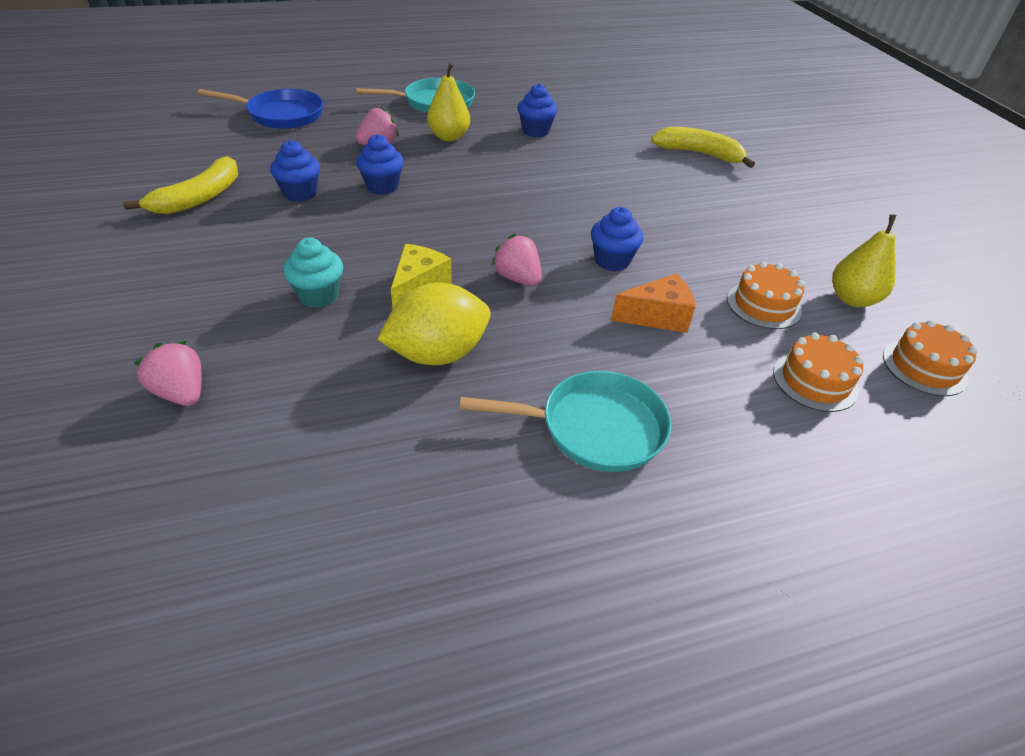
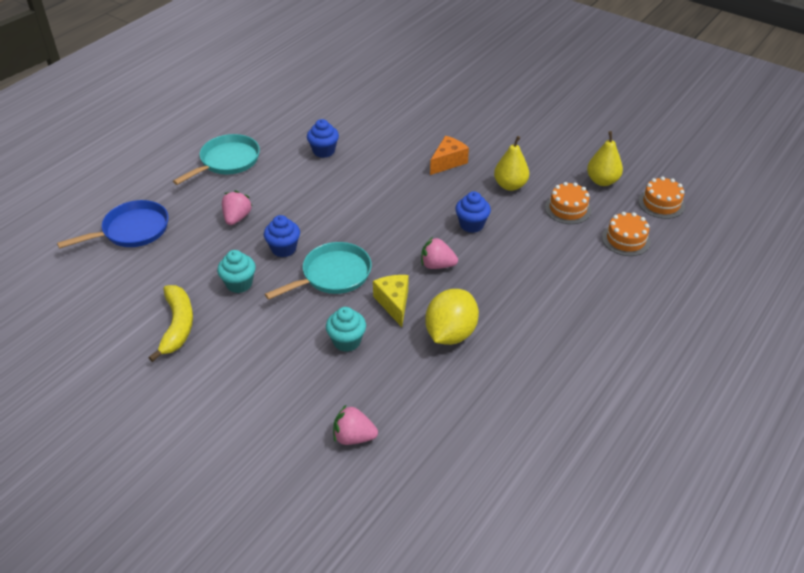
camera: 35 degrees left, 0 degrees up
blue cupcake [270,140,320,202] -> turquoise cupcake [217,250,256,293]
yellow pear [427,62,470,141] -> yellow pear moved to [494,136,529,191]
turquoise pan [460,371,671,472] -> turquoise pan moved to [265,242,372,300]
orange cheese [611,273,695,333] -> orange cheese moved to [430,136,469,175]
yellow banana [651,127,755,168] -> none

